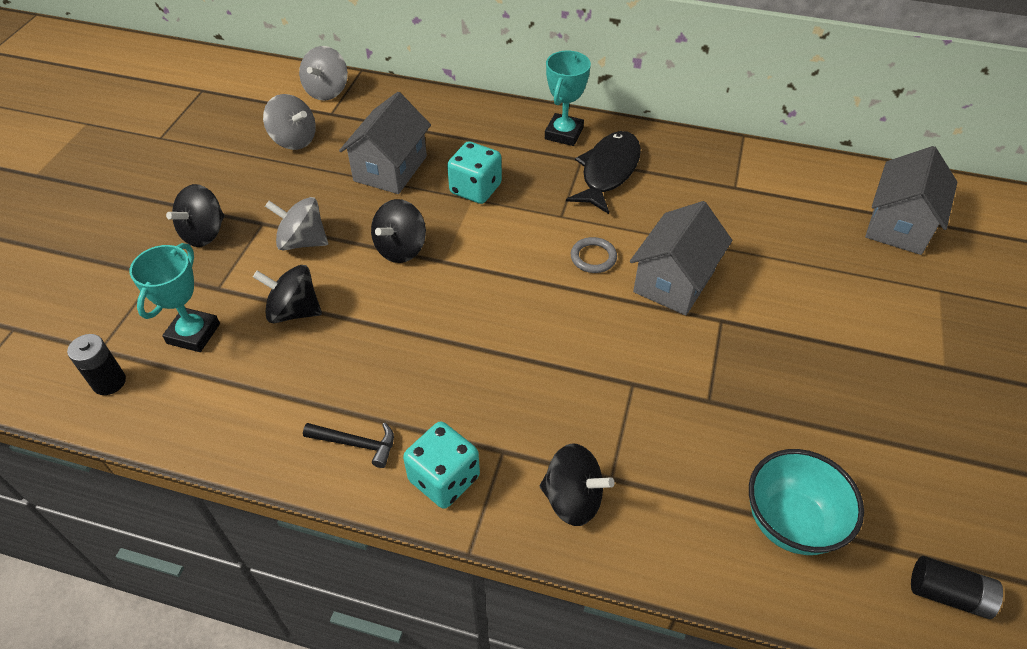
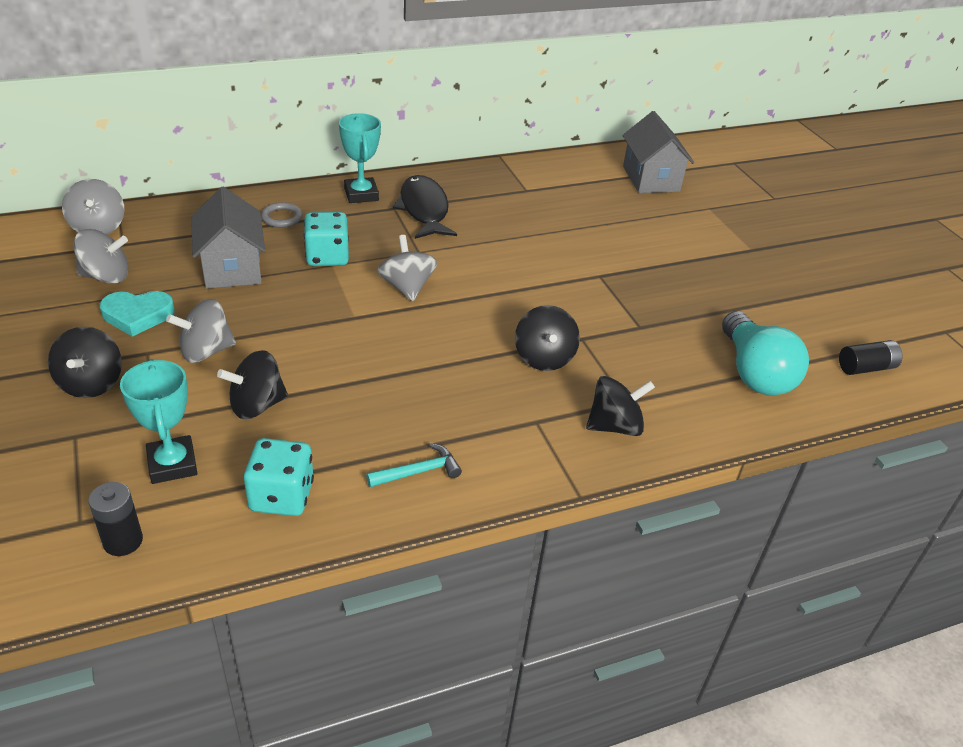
camera: 40 degrees left, 10 degrees down
black hammer [303,423,394,468] -> turquoise hammer [366,443,462,487]
black spinning top [371,199,426,263] -> black spinning top moved to [515,305,580,371]
turquoise dice [403,422,480,509] -> turquoise dice moved to [244,438,314,516]
grey ring [571,237,617,273] -> grey ring moved to [261,202,303,227]
grey house [630,201,732,315] -> none
turquoise bowl [749,449,864,555] -> turquoise light bulb [722,311,809,396]
none -> turquoise heart [100,291,175,337]
none -> grey spinning top [377,235,437,301]

